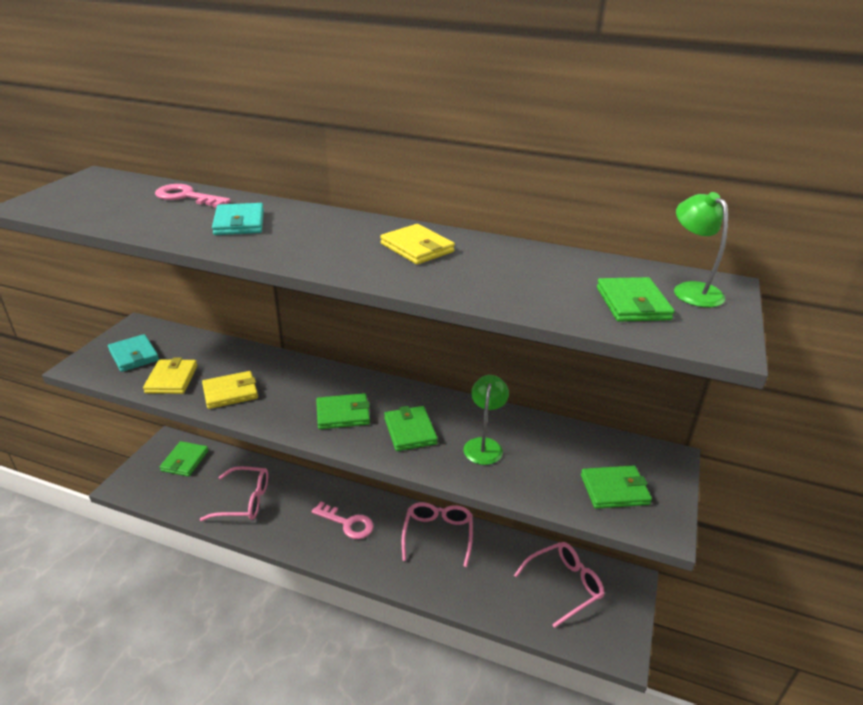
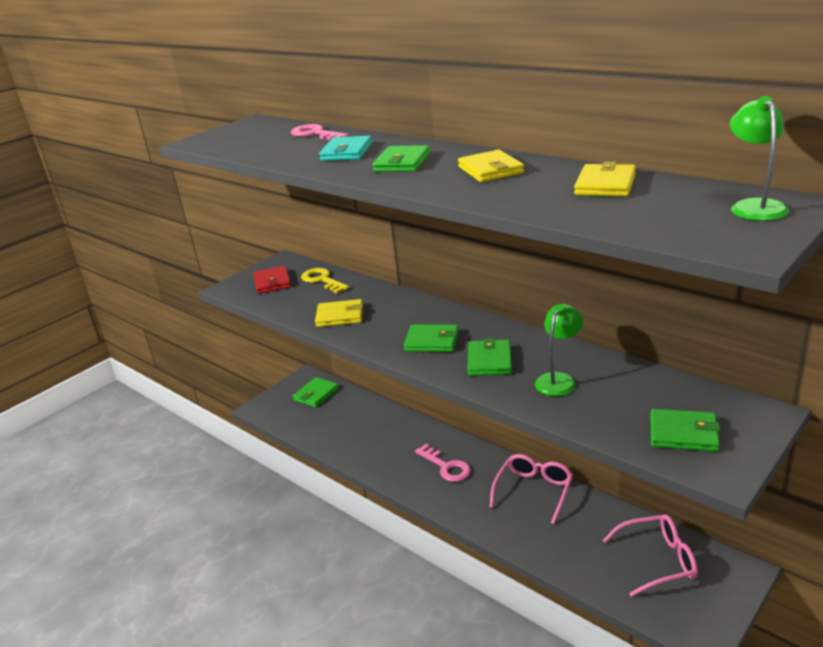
camera: 25 degrees right, 5 degrees down
turquoise wallet [108,334,159,372] -> red wallet [253,266,291,294]
yellow wallet [143,357,197,394] -> yellow wallet moved to [574,162,636,196]
pink glasses [200,466,268,521] -> none
green wallet [597,277,675,322] -> green wallet moved to [373,145,430,172]
none -> yellow key [301,268,349,294]

